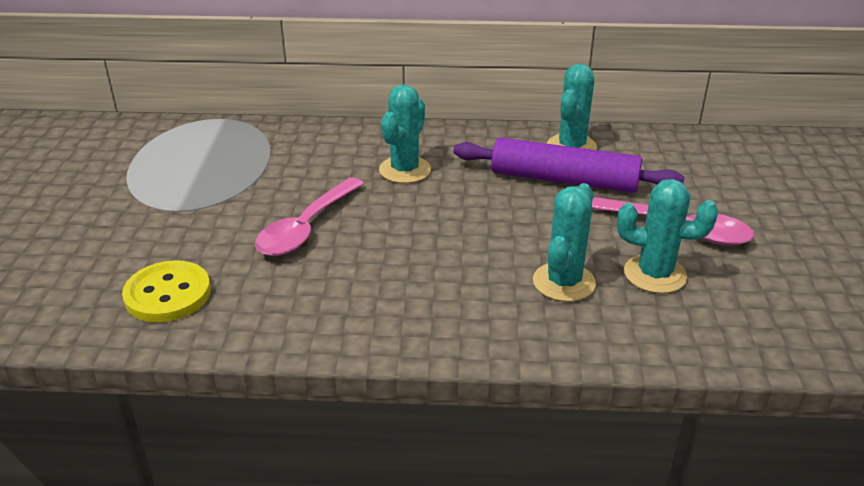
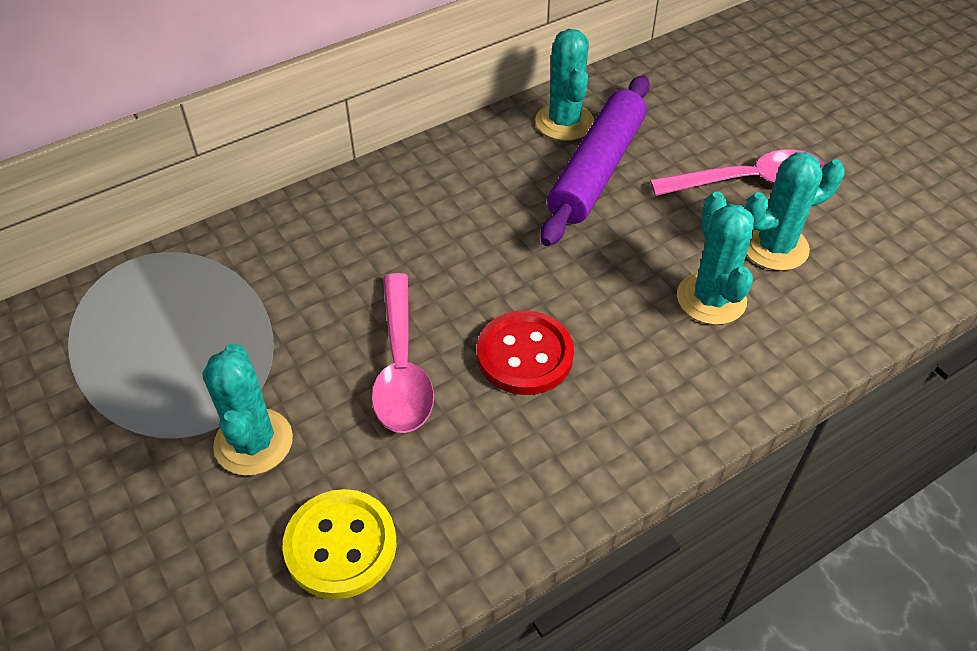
camera: 35 degrees left, 15 degrees up
turquoise cactus [379,85,431,183] -> turquoise cactus moved to [203,343,293,476]
purple rolling pin [453,137,685,193] -> purple rolling pin turned 45 degrees counterclockwise [540,75,650,246]
none -> red button [477,310,574,395]

